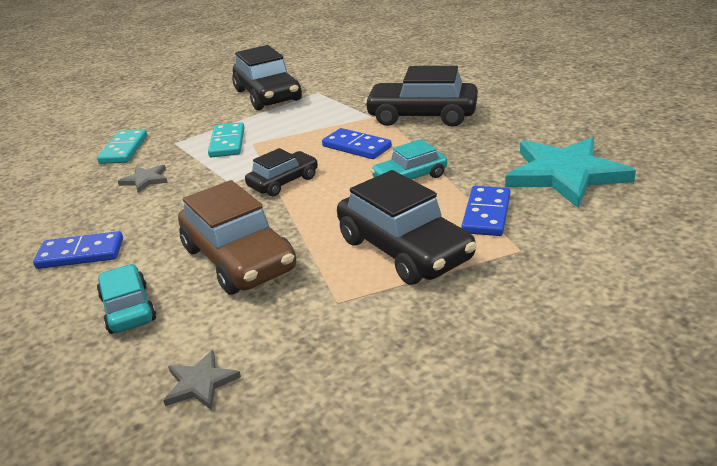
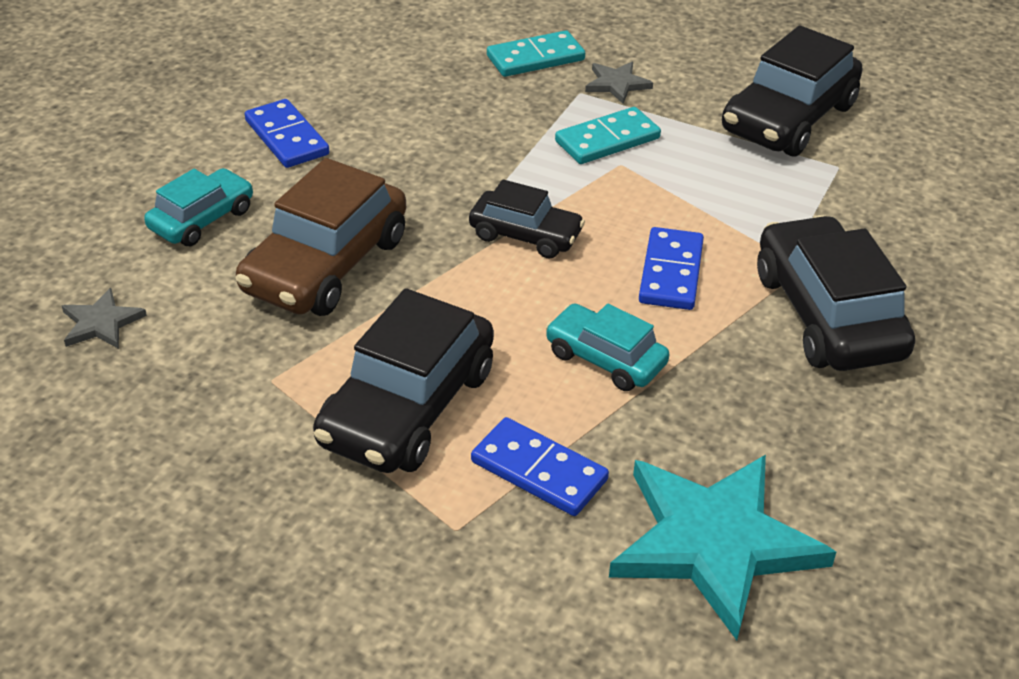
camera: 60 degrees right, 10 degrees up
grey star [118,165,168,193] -> grey star moved to [585,62,653,104]
blue domino [461,186,510,236] -> blue domino turned 45 degrees clockwise [471,417,609,516]

